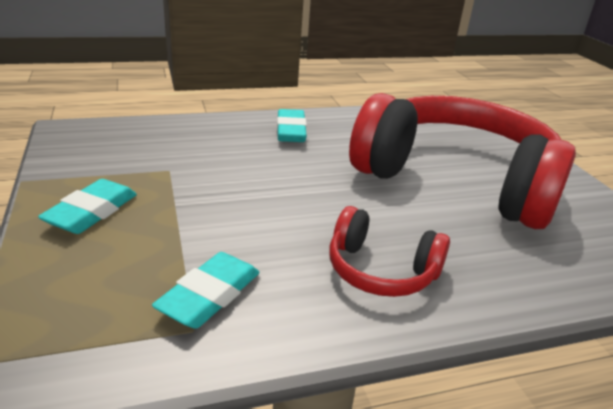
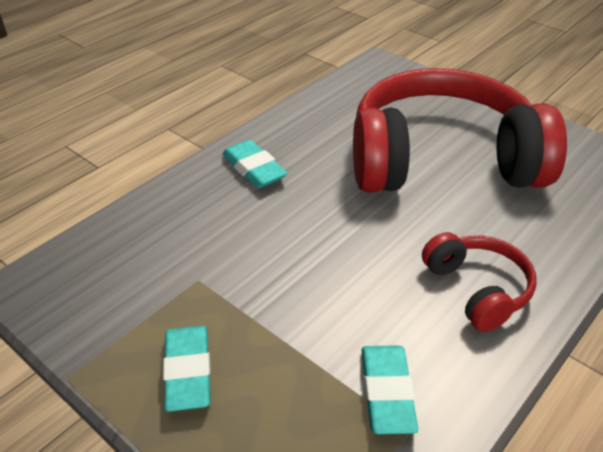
camera: 30 degrees left, 10 degrees up
red headphones [330,206,450,297] -> red headphones turned 105 degrees counterclockwise [422,232,536,332]

